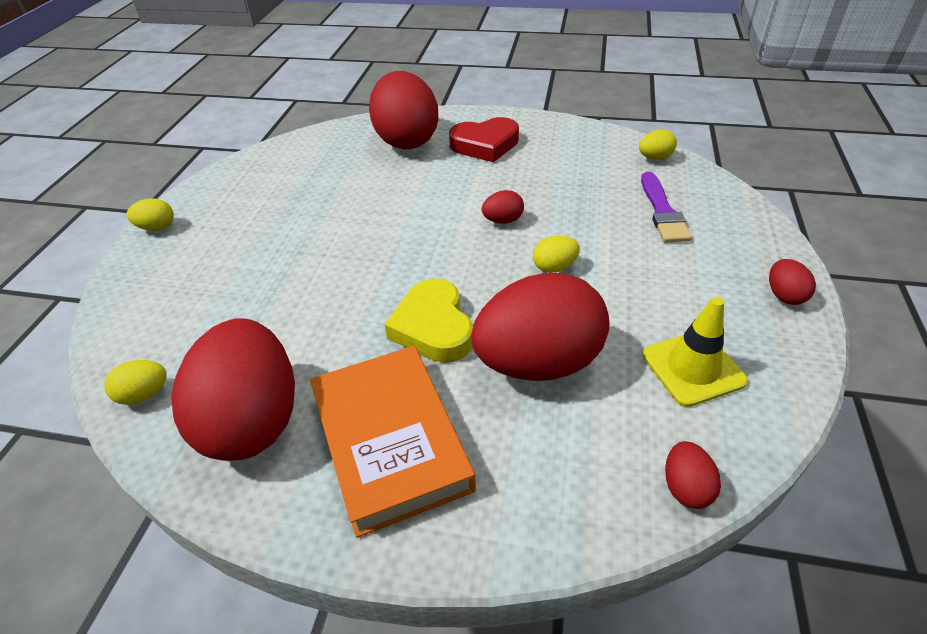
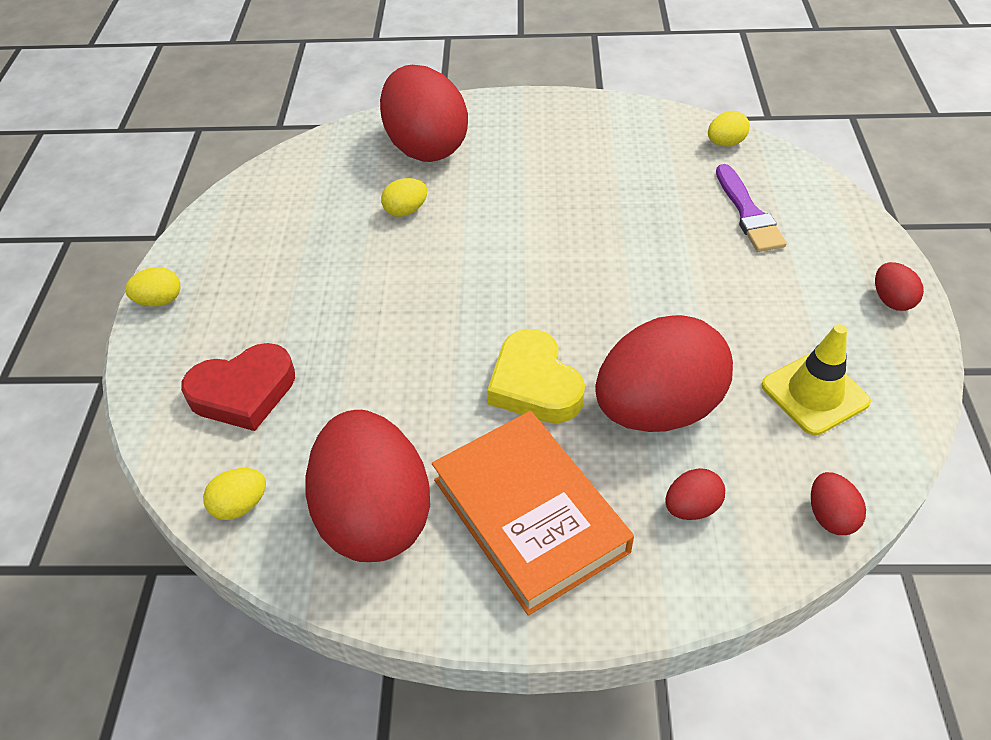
camera: 10 degrees left, 5 degrees up
red heart [449,117,519,162] -> red heart moved to [181,343,295,431]
red egg [482,190,524,224] -> red egg moved to [665,468,725,520]
yellow egg [533,235,580,273] -> yellow egg moved to [381,178,427,217]

